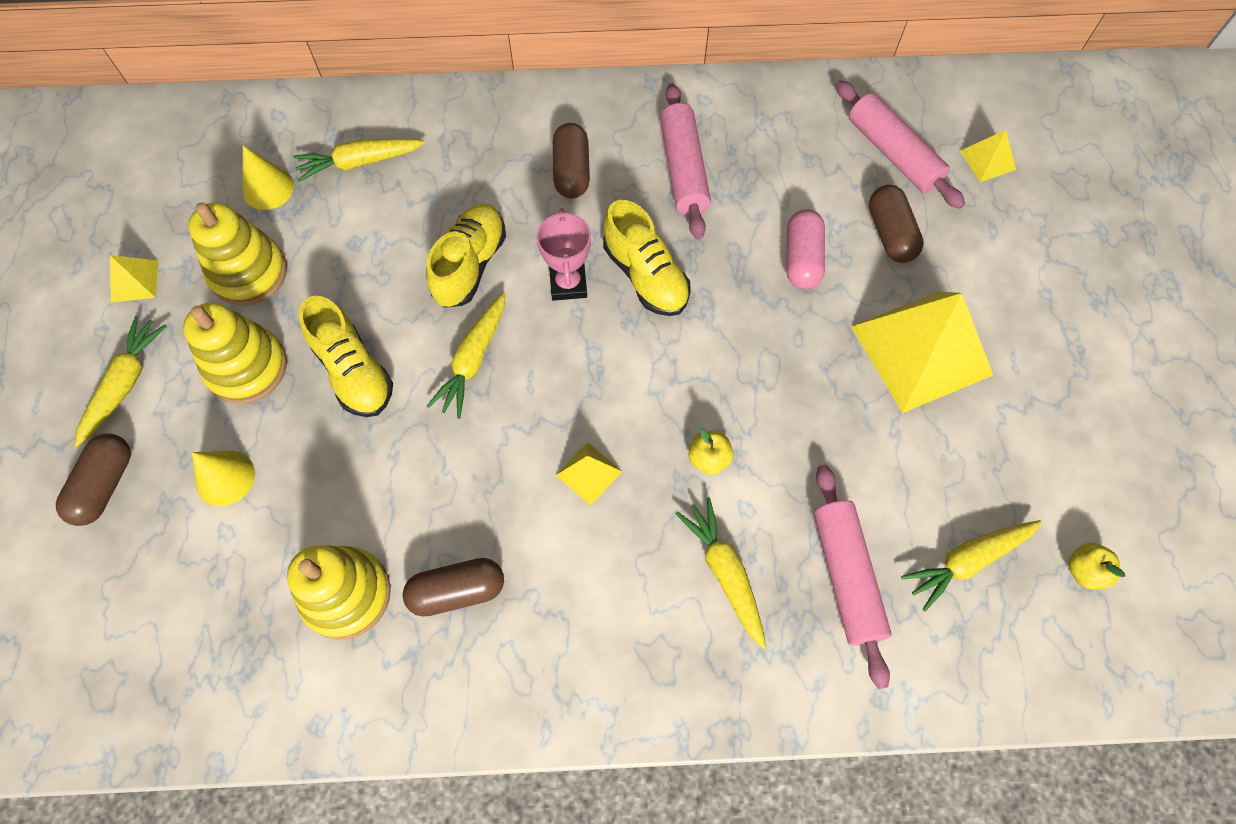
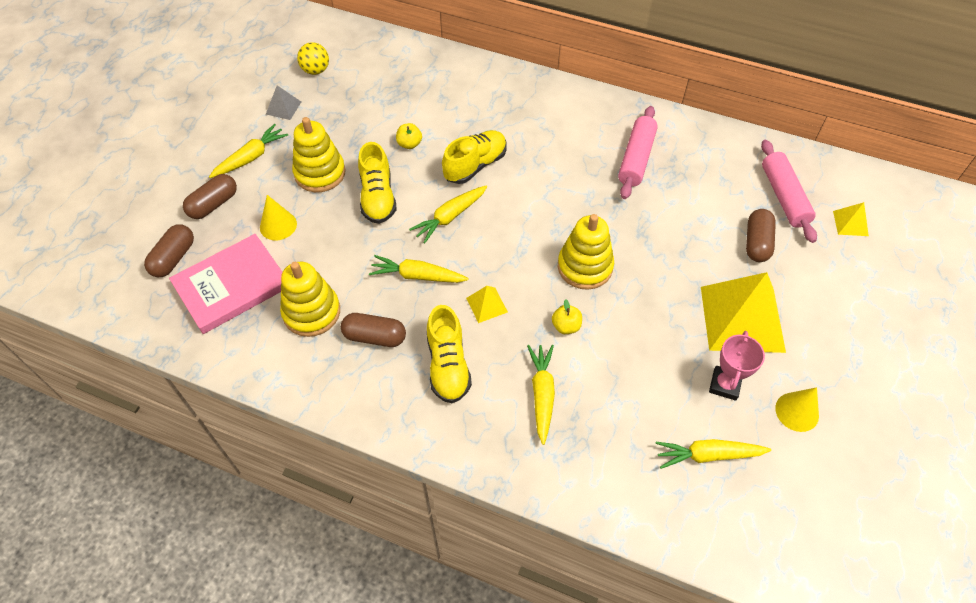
camera: 25 degrees right, 10 degrees down
yellow pyramid [110,255,158,303] -> grey pyramid [266,85,301,120]
yellow stacking toy [188,202,287,306] -> yellow stacking toy moved to [558,214,614,290]
yellow cone [243,146,294,210] -> yellow cone moved to [775,387,819,432]
yellow carrot [293,138,425,182] -> yellow carrot moved to [369,255,469,283]
pink trophy [536,208,591,301] -> pink trophy moved to [709,331,765,401]
brown capsule [553,123,590,199] -> brown capsule moved to [144,224,194,277]
yellow shoe [603,200,690,316] -> yellow shoe moved to [427,305,472,403]
pink capsule [786,209,825,289] -> none
pink rolling pin [814,465,891,689] -> none
yellow apple [1068,542,1125,590] -> yellow apple moved to [396,123,422,149]
none -> pink book [169,234,282,334]
none -> yellow ball [297,42,329,75]

